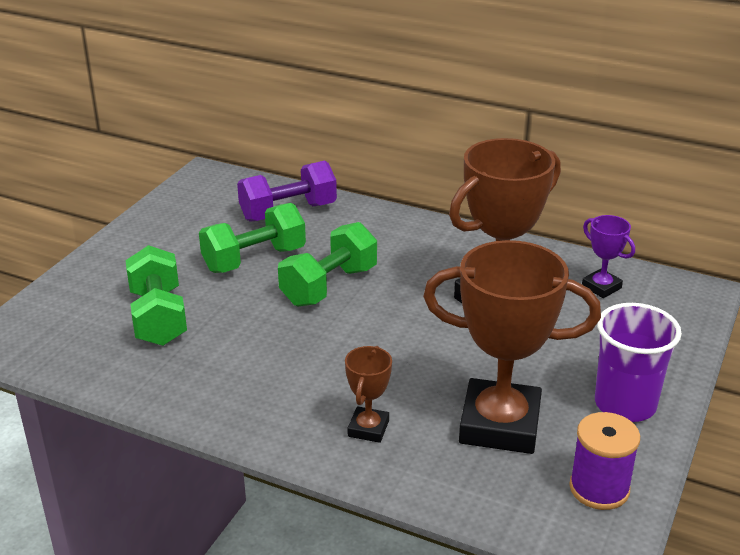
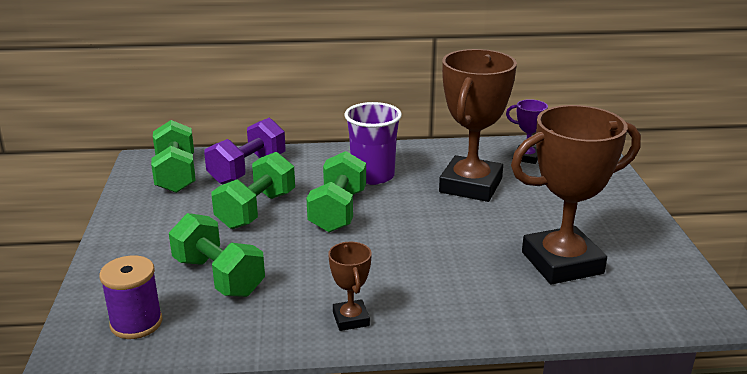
camera: 30 degrees left, 5 degrees down
brown trophy [345,346,392,443] -> brown trophy moved to [328,242,372,331]
purple spool [569,412,640,510] -> purple spool moved to [99,255,163,339]
purple cup [595,303,682,422] -> purple cup moved to [344,102,402,185]
none -> green dumbbell [151,120,196,193]

